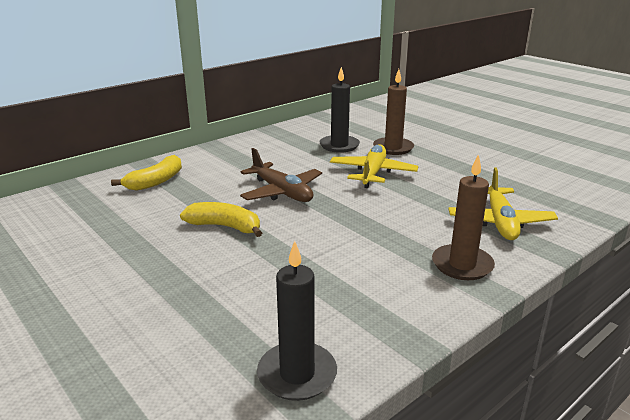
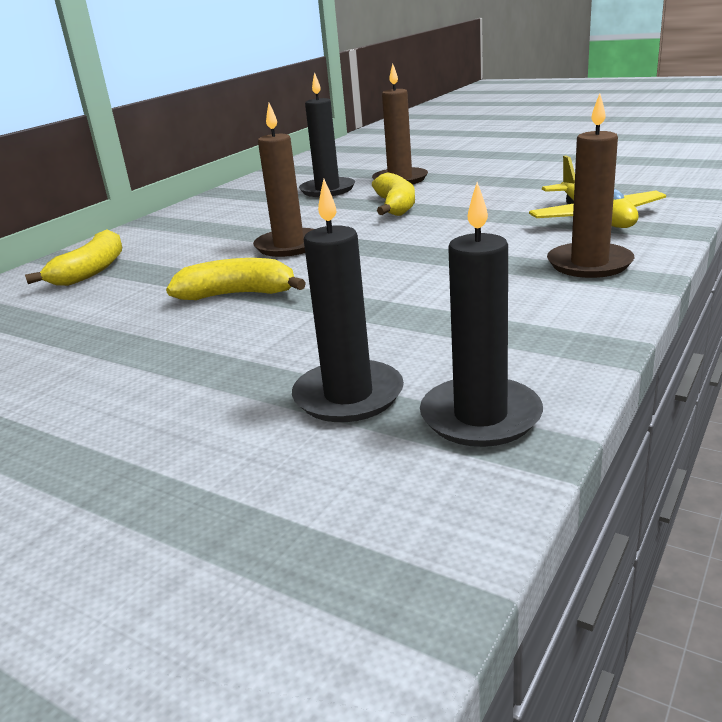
camera: 15 degrees left, 0 degrees up
brown plane [240,148,322,202] -> brown candle [253,103,314,257]
yellow plane [330,144,418,188] -> yellow banana [372,172,415,216]
none -> black candle [292,179,404,422]

